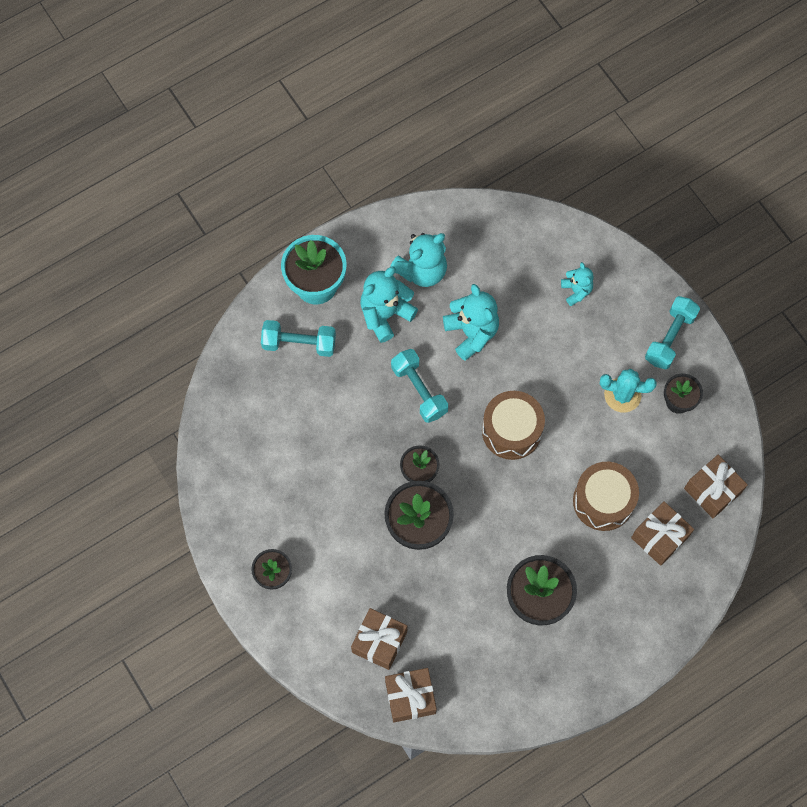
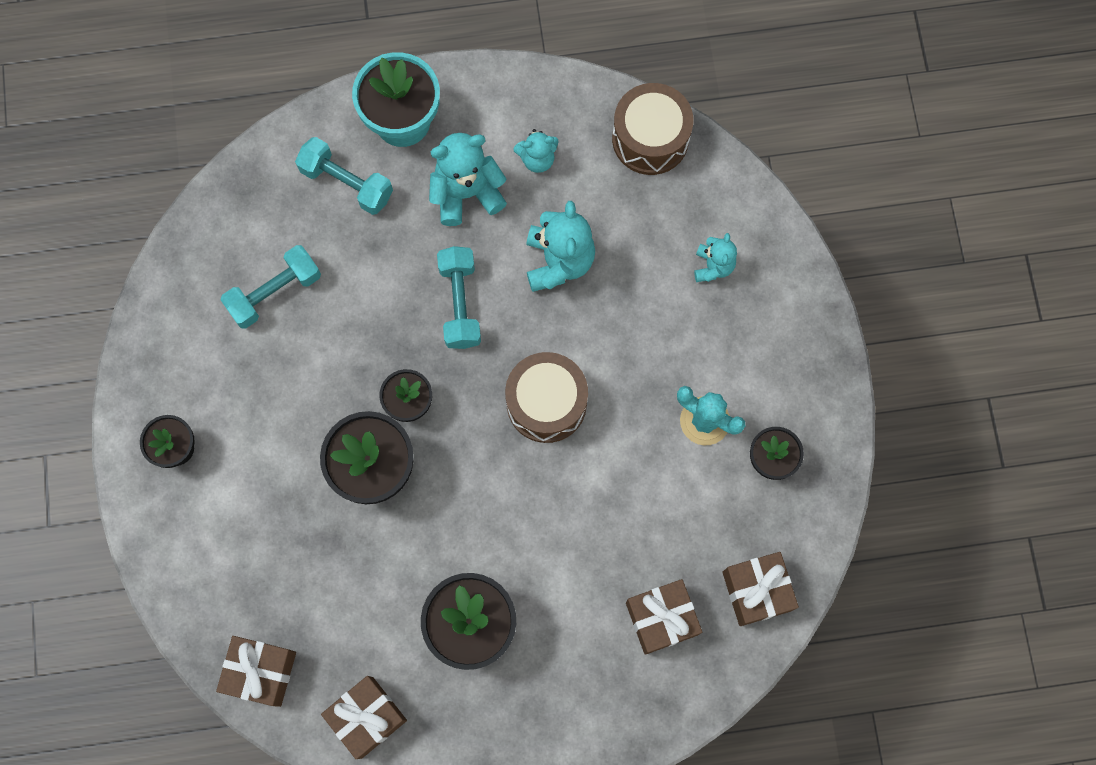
camera: 25 degrees right, 5 degrees up
brown gift [351,608,407,670] -> brown gift moved to [321,676,407,759]
turquoise teddy bear [390,233,447,287] -> turquoise teddy bear [513,129,559,173], size x0.58
brown drum [573,462,639,531] -> brown drum moved to [612,83,693,175]
turquoise dumbbell [645,296,700,370] -> turquoise dumbbell moved to [220,245,321,328]

